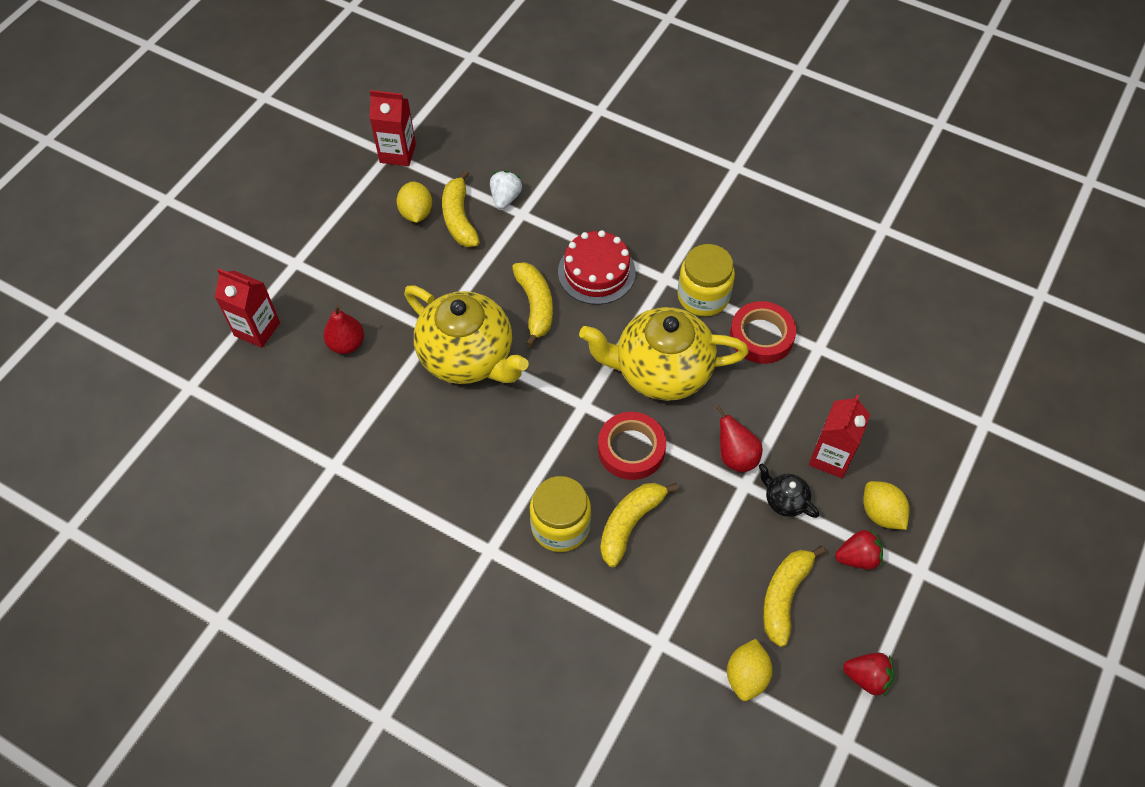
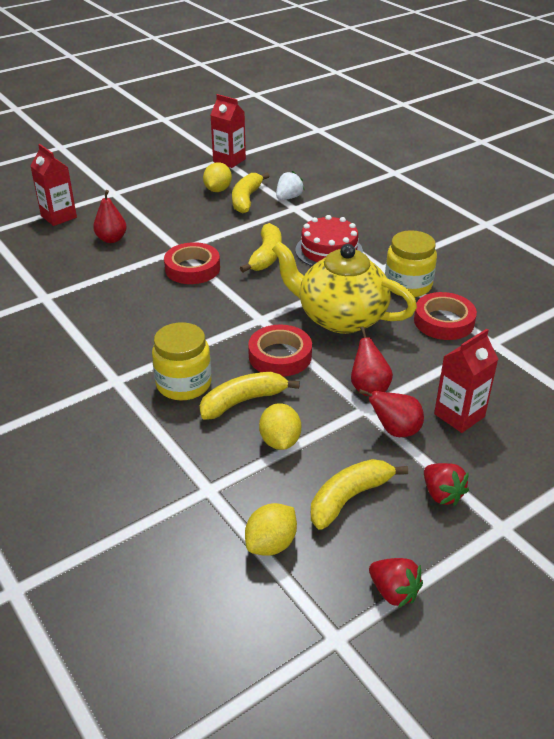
camera: 25 degrees right, 20 degrees down
yellow teapot [404,286,529,384] -> red tape [164,242,220,284]
black teapot [758,463,819,518] -> red pear [359,389,424,437]
red strawberry [835,529,883,570] -> red strawberry turned 45 degrees clockwise [424,463,469,506]
yellow lemon [863,481,910,530] -> yellow lemon moved to [259,403,301,450]

